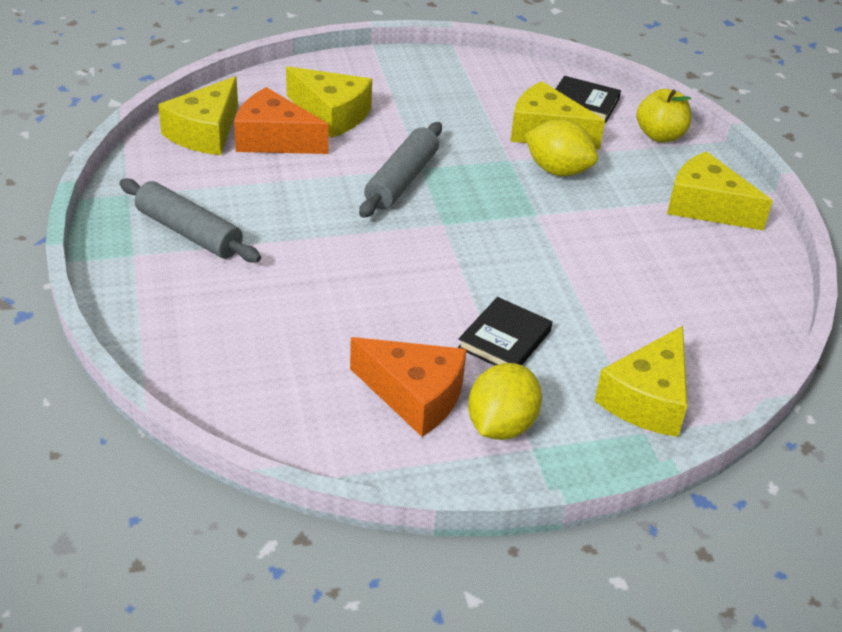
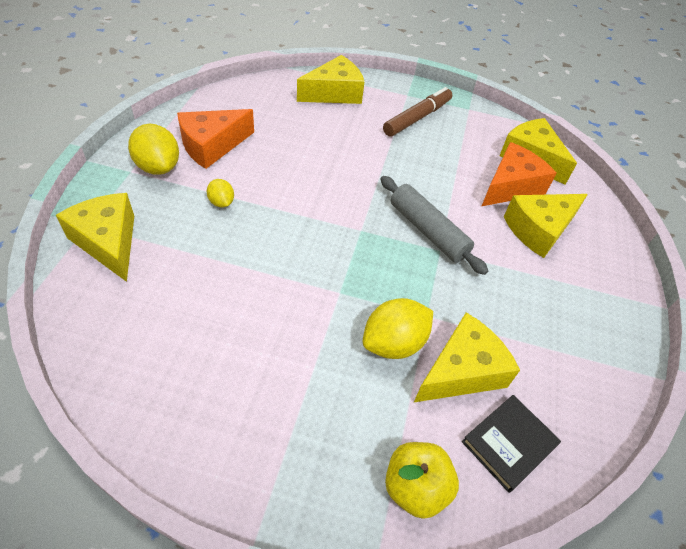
camera: 115 degrees right, 10 degrees up
grey rolling pin [119,178,261,263] -> brown marker [383,87,452,137]
black book [458,297,552,366] -> yellow lemon [207,179,234,208]
yellow cheese [667,151,773,231] -> yellow cheese moved to [297,55,364,104]

